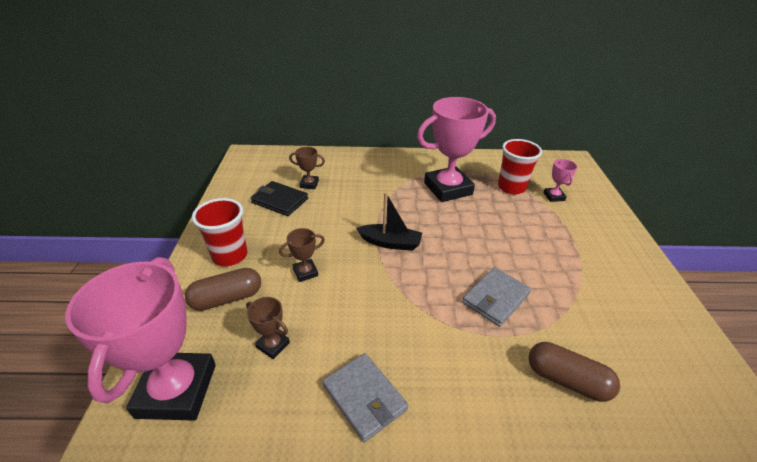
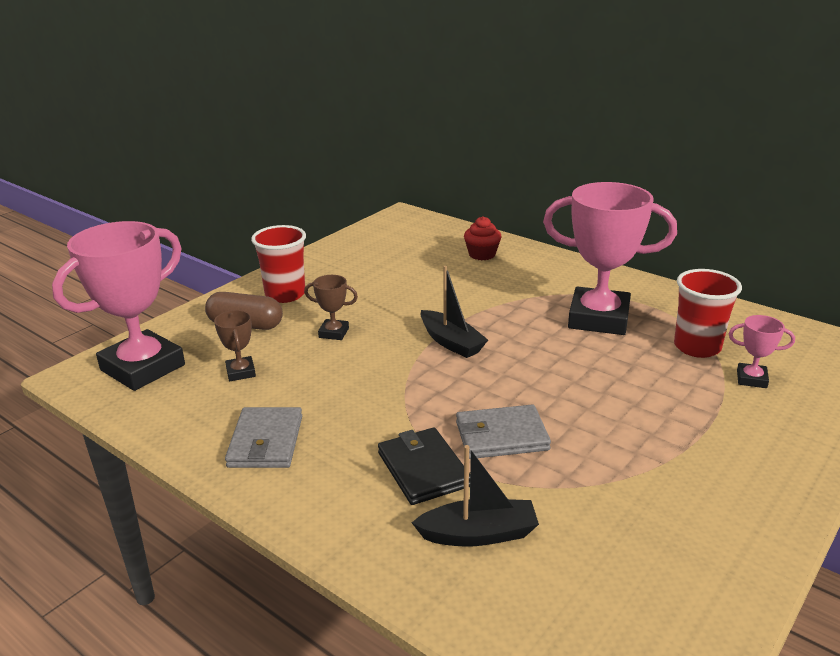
camera: 40 degrees right, 10 degrees down
black wallet [250,181,308,216] -> black wallet moved to [378,428,470,505]
brown trophy [289,147,325,189] -> none
brown capsule [529,342,620,402] -> black boat [412,445,539,547]
pink trophy [543,159,577,202] -> pink trophy turned 75 degrees clockwise [729,315,795,388]
none -> red cupcake [464,216,502,260]

